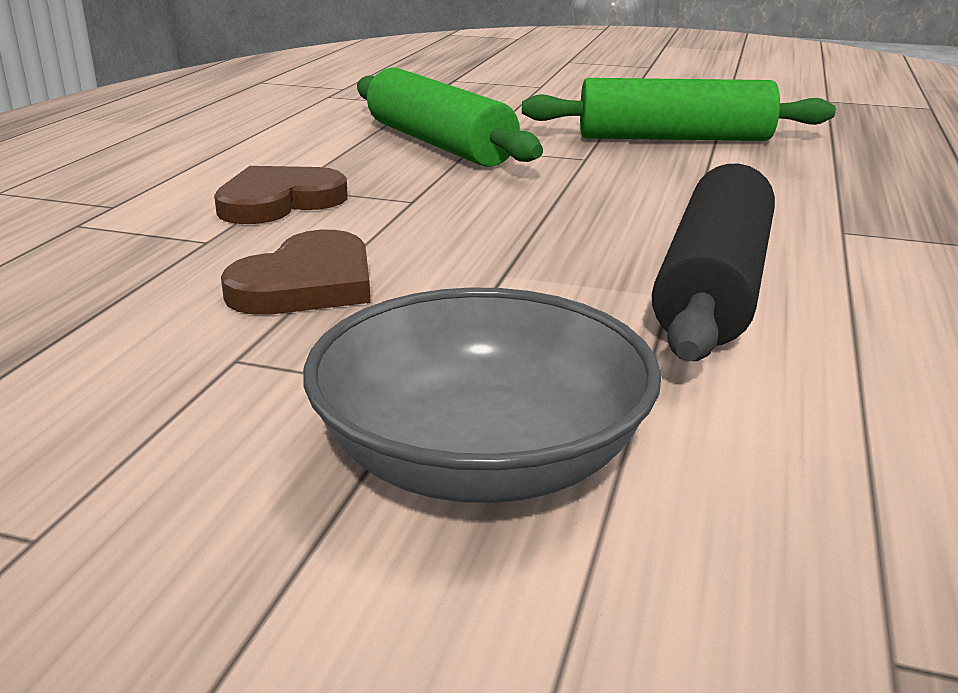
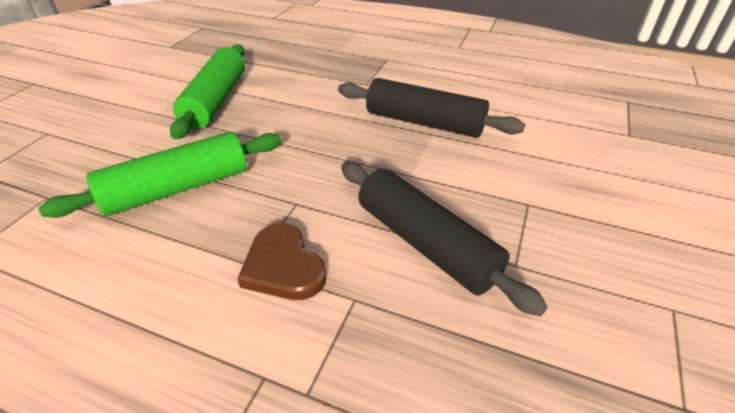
camera: 85 degrees left, 15 degrees up
brown heart [221,230,371,315] -> black rolling pin [341,162,548,316]
grey bowl [303,287,661,503] -> none

